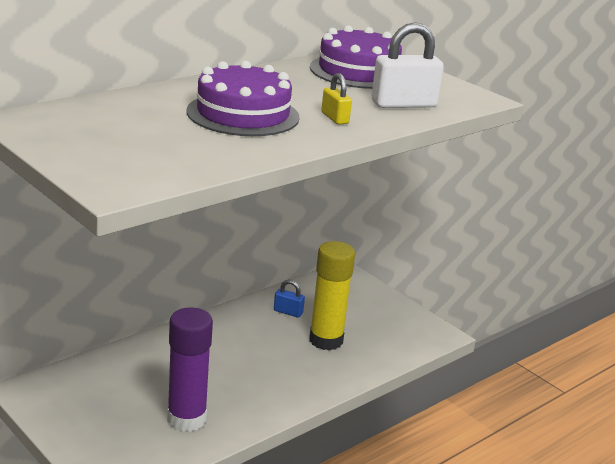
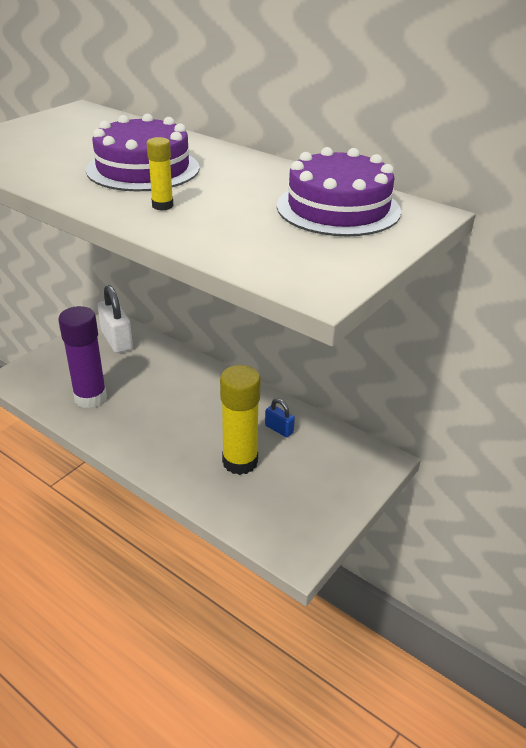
camera: 80 degrees right, 10 degrees up
blue padlock [274,280,305,318] -> blue padlock turned 60 degrees counterclockwise [265,398,295,437]
yellow padlock [321,73,352,125] -> yellow glue stick [147,137,174,211]
white padlock [371,22,444,108] -> white padlock moved to [98,285,133,353]

